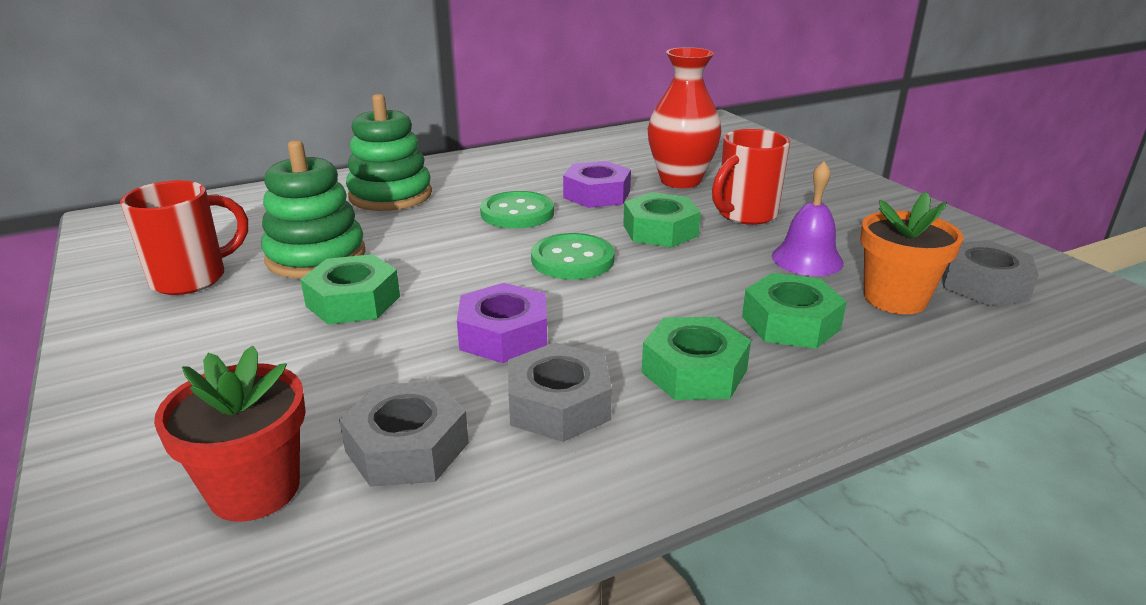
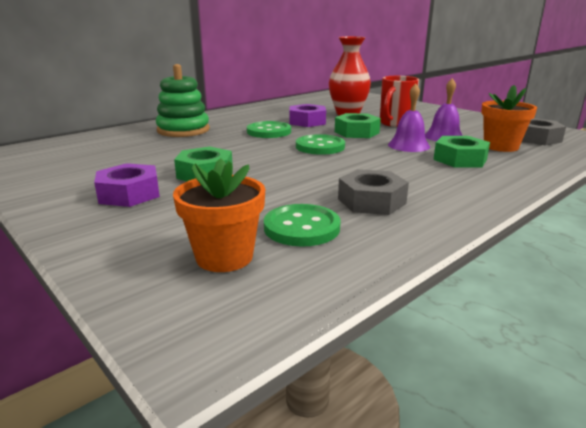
camera: 15 degrees left, 5 degrees down
red mug [120,180,248,295] -> none
red flower pot [154,346,306,522] -> orange flower pot [173,158,265,272]
green stacking toy [261,140,366,278] -> none
grey nut [339,381,469,487] -> green button [264,204,341,247]
purple nut [457,283,547,363] -> purple nut moved to [94,163,160,207]
green nut [641,317,751,400] -> none
none -> purple bell [388,84,430,152]

